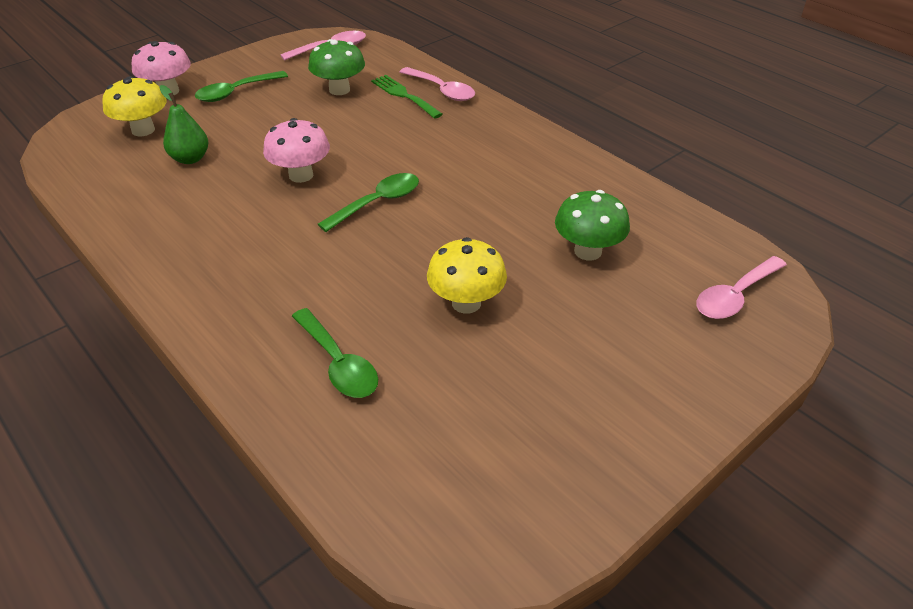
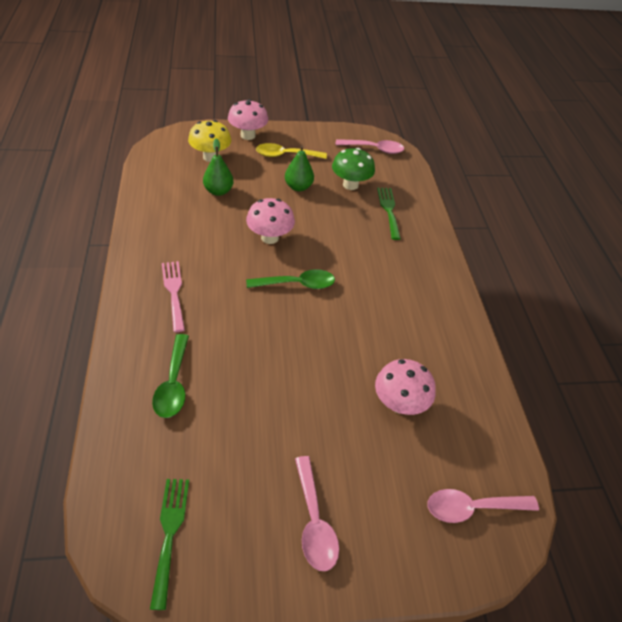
camera: 30 degrees right, 5 degrees up
green spoon [195,71,288,102] -> yellow spoon [256,143,327,159]
pink spoon [400,67,475,101] -> pink spoon moved to [295,456,339,571]
yellow mushroom [427,237,507,314] -> none
green mushroom [555,190,630,260] -> pink mushroom [375,359,436,415]
none -> green fork [150,479,189,610]
none -> pink fork [162,261,185,332]
none -> green pear [285,145,314,191]

